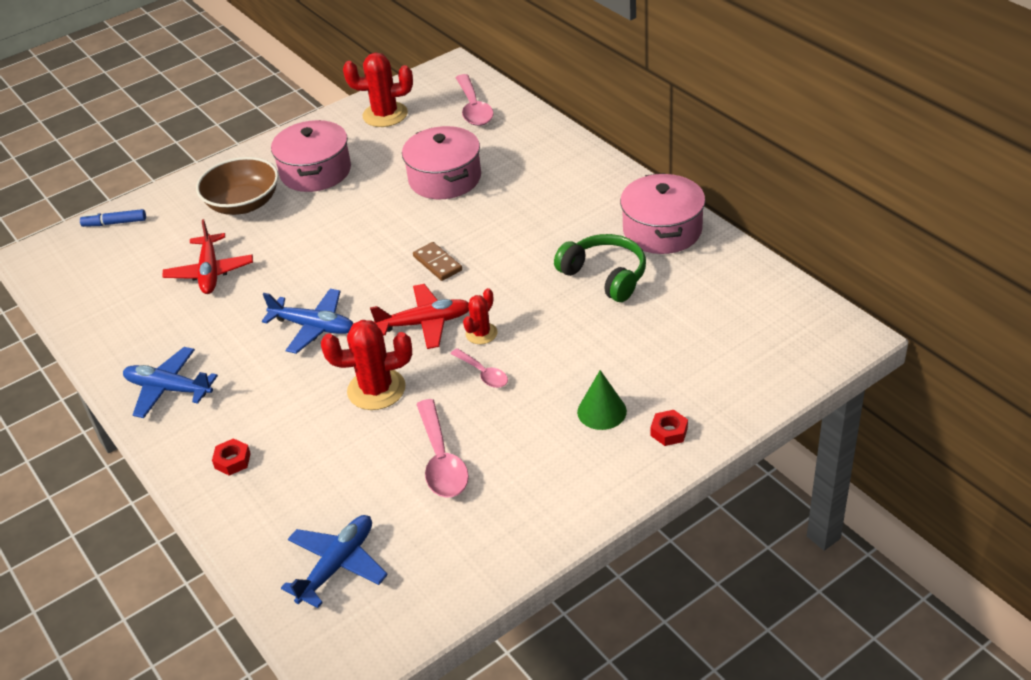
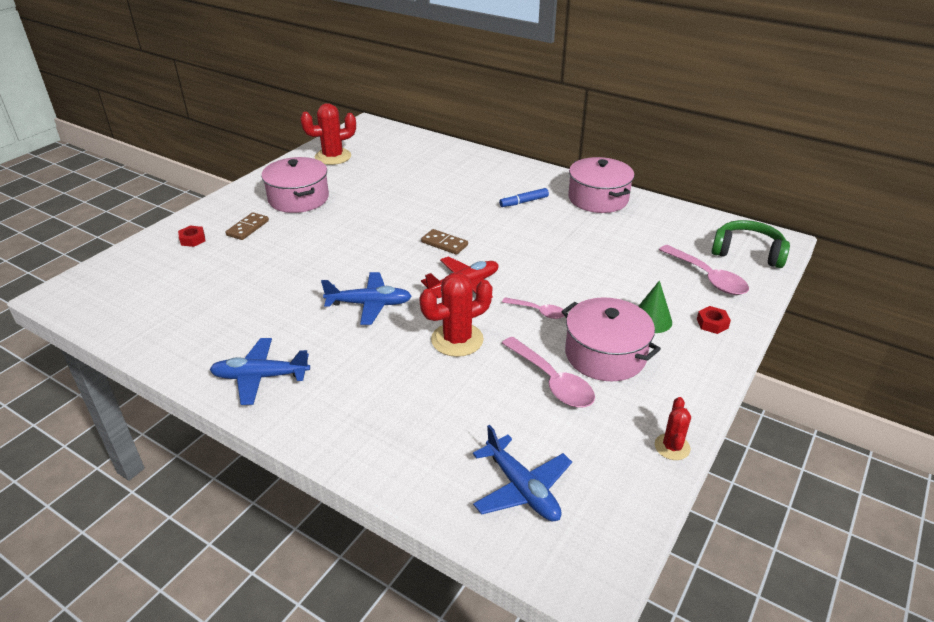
camera: 25 degrees left, 5 degrees down
blue marker [80,209,146,227] -> blue marker moved to [499,188,549,207]
red plane [162,219,253,294] -> none
brown bowl [196,157,279,215] -> brown domino [226,212,269,240]
red nut [212,438,251,476] -> red nut moved to [178,226,205,247]
blue plane [281,515,388,608] -> blue plane turned 135 degrees clockwise [473,425,572,521]
pink pot [402,126,481,199] -> pink pot moved to [561,297,661,381]
pink spoon [456,74,494,126] -> pink spoon moved to [659,245,749,295]
red cactus [463,288,498,344] -> red cactus moved to [655,397,691,460]
green headphones [554,234,646,302] -> green headphones moved to [711,220,790,268]

